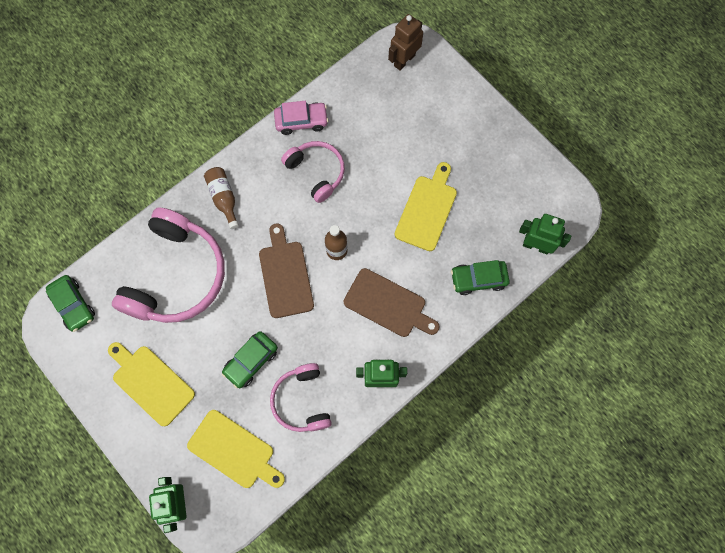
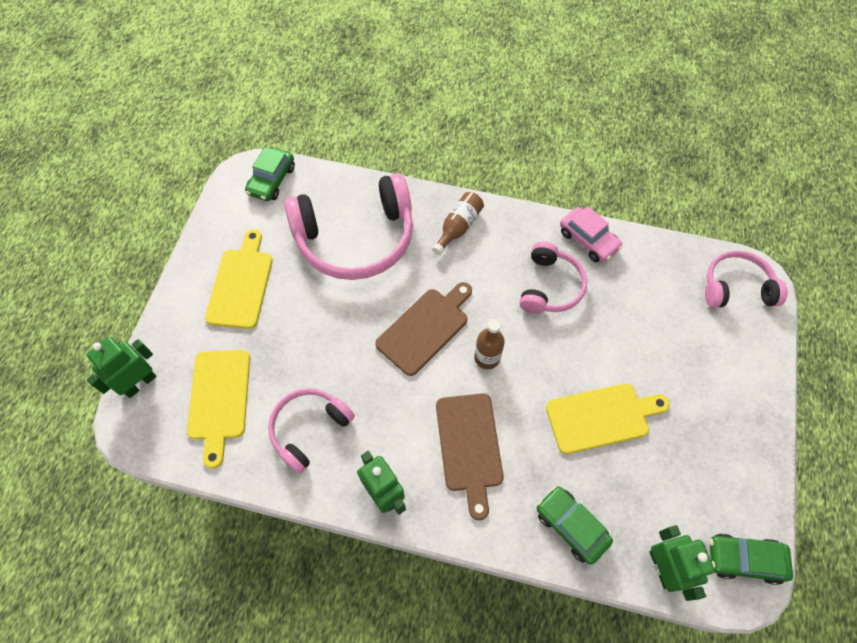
camera: 55 degrees right, 10 degrees down
green car [222,331,278,388] -> green car moved to [710,534,793,585]
brown robot [388,14,423,71] -> pink headphones [705,251,788,308]

